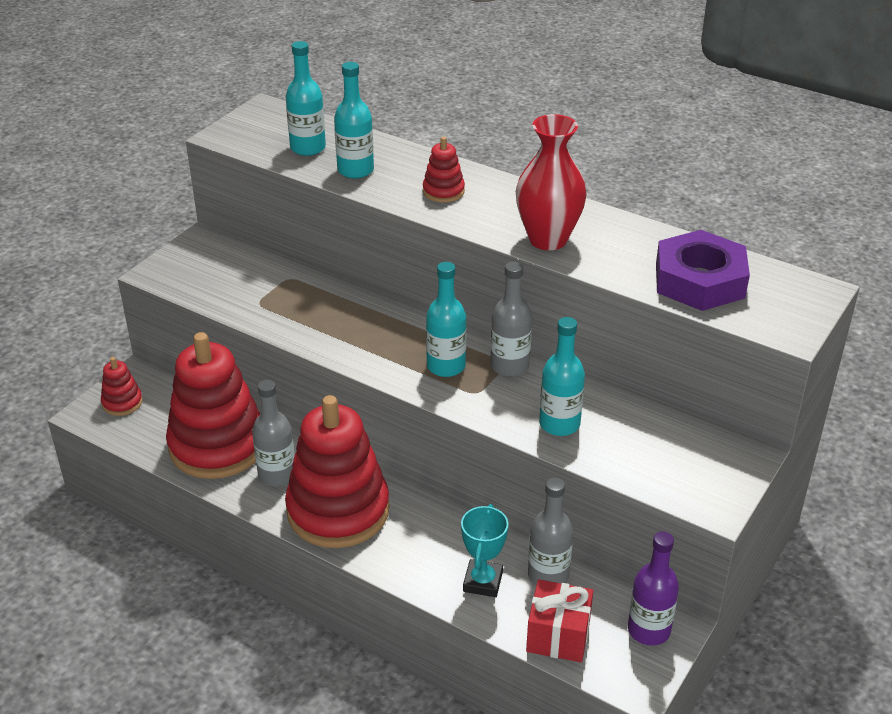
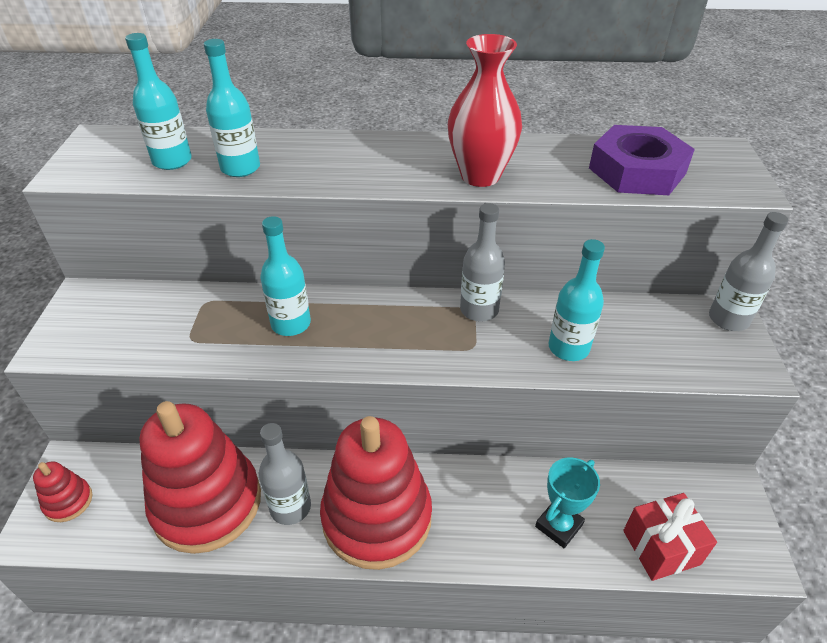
camera: 30 degrees left, 5 degrees up
red stacking toy [423,137,465,203] -> none
turquoise bottle [426,262,467,377] -> turquoise bottle moved to [260,216,311,336]
turquoise trophy [461,504,508,597] -> turquoise trophy turned 60 degrees clockwise [535,457,600,548]
grey bottle [528,478,573,585] -> grey bottle moved to [709,212,788,331]
purple bottle [628,531,679,646] -> none

